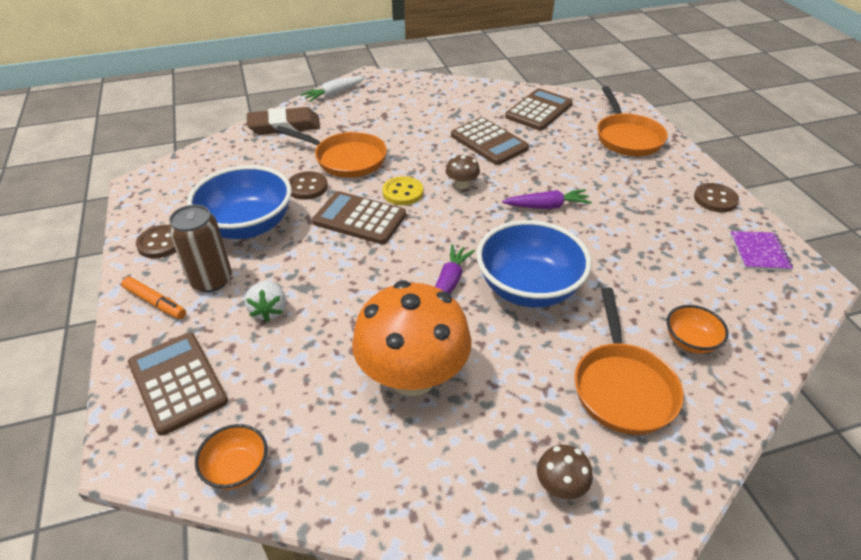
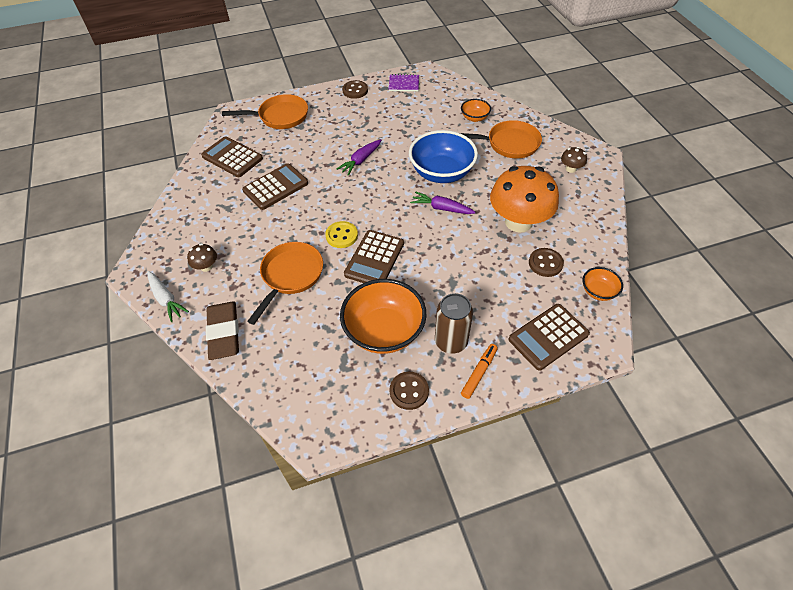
camera: 90 degrees left, 10 degrees up
blue bowl [187,165,292,239] -> orange bowl [340,279,426,354]
white strawberry [245,281,286,322] -> none
brown button [288,171,328,200] -> brown button moved to [529,248,564,277]
brown mushroom [445,154,480,189] -> brown mushroom moved to [187,243,217,272]
purple carrot [502,189,592,209] -> purple carrot turned 135 degrees counterclockwise [336,139,381,176]

